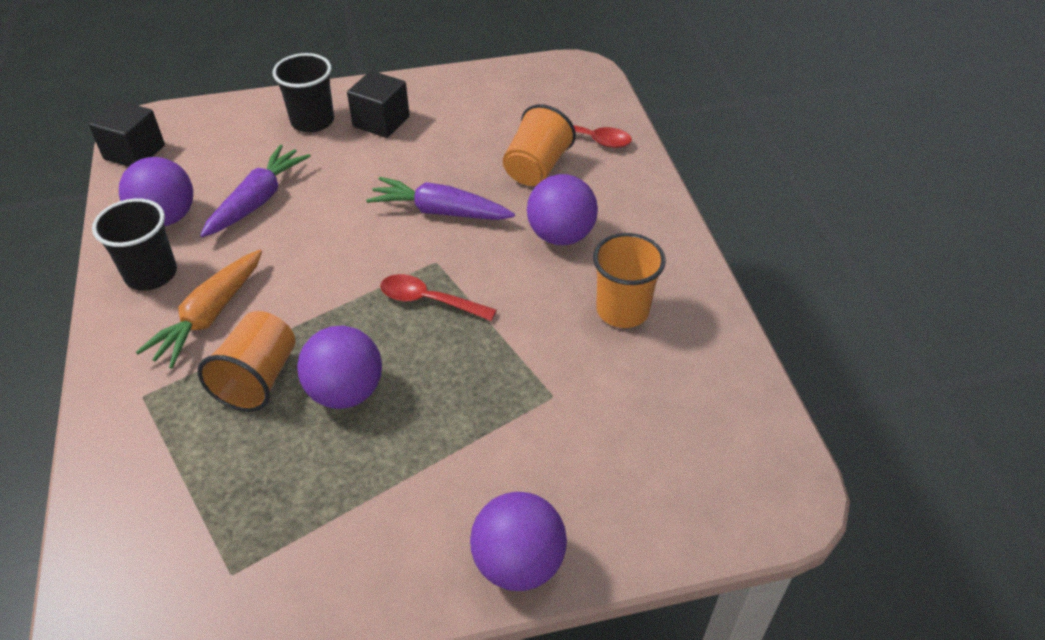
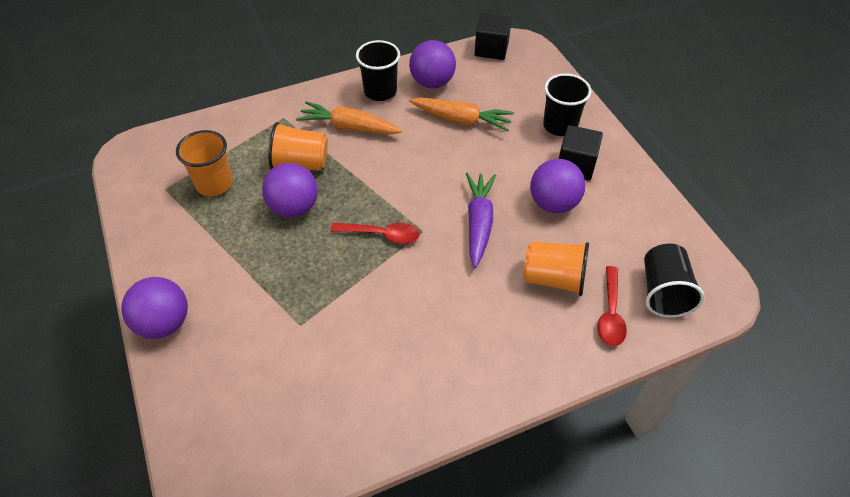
camera: 80 degrees right, 5 degrees up
purple carrot [200,145,311,238] -> orange carrot [409,97,514,132]
red spoon [380,274,497,321] -> red spoon turned 90 degrees clockwise [331,223,420,244]
purple ball [527,174,598,245] -> purple ball moved to [530,159,585,213]
orange cup [593,233,666,328] -> orange cup moved to [176,130,233,196]
none -> black cup [644,244,704,318]

